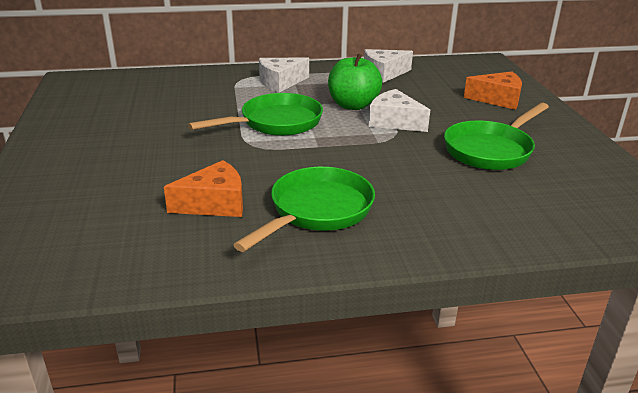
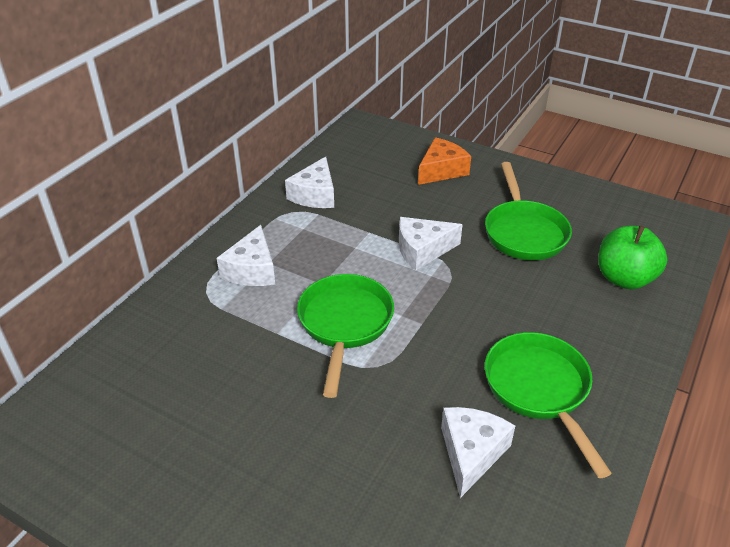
camera: 50 degrees left, 10 degrees up
orange cheese [164,160,243,217] -> white cheese [441,407,515,498]
green apple [328,53,382,110] -> green apple moved to [598,226,668,289]

